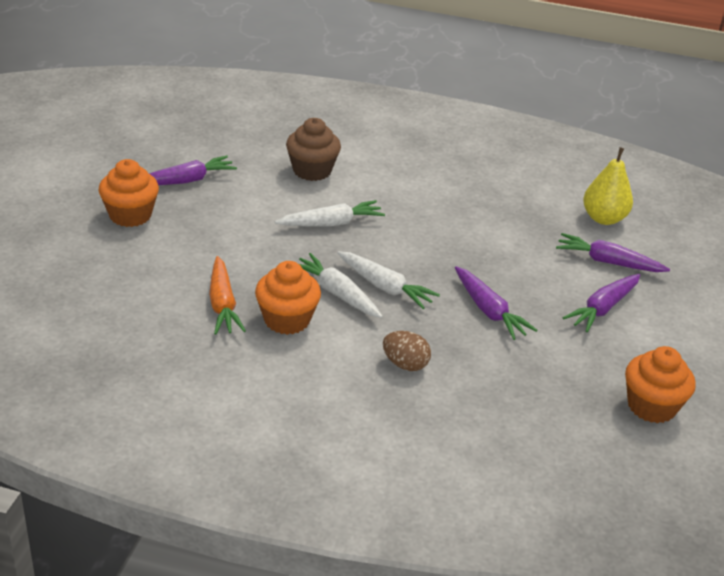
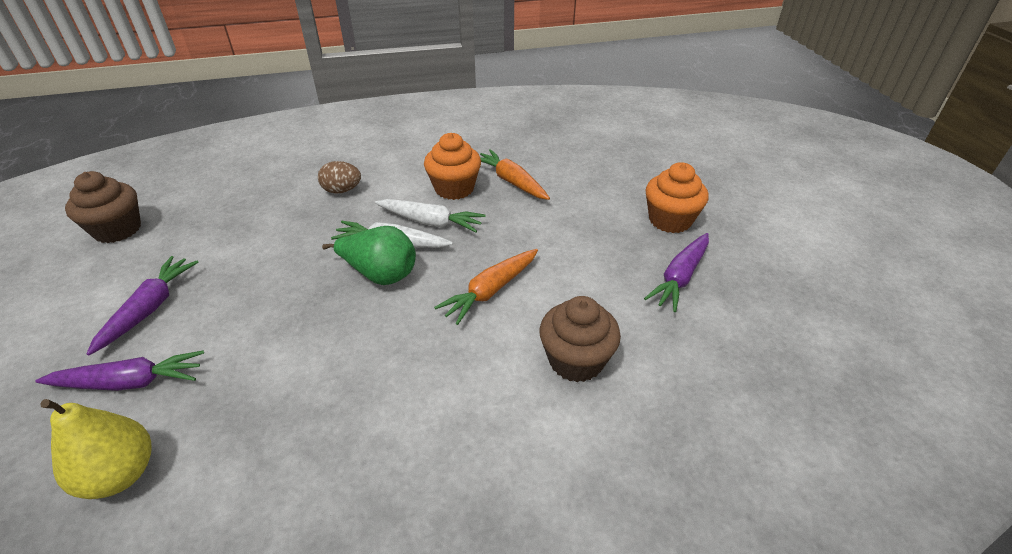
camera: 155 degrees right, 5 degrees up
white carrot [275,200,385,226] -> orange carrot [434,249,538,325]
purple carrot [455,266,537,340] -> none
orange cupcake [625,346,696,423] -> brown cupcake [65,171,141,243]
none -> green pear [322,226,416,285]

